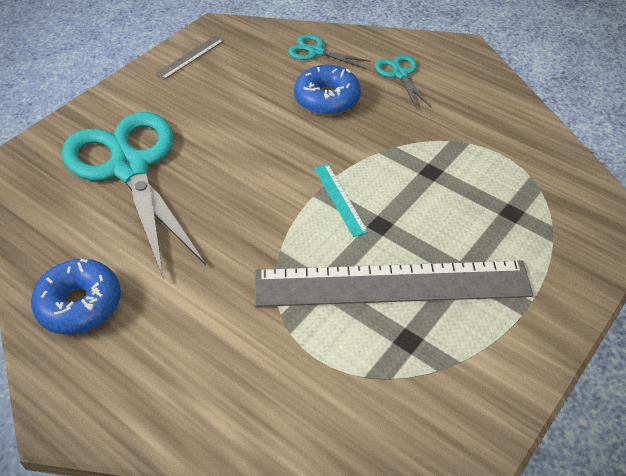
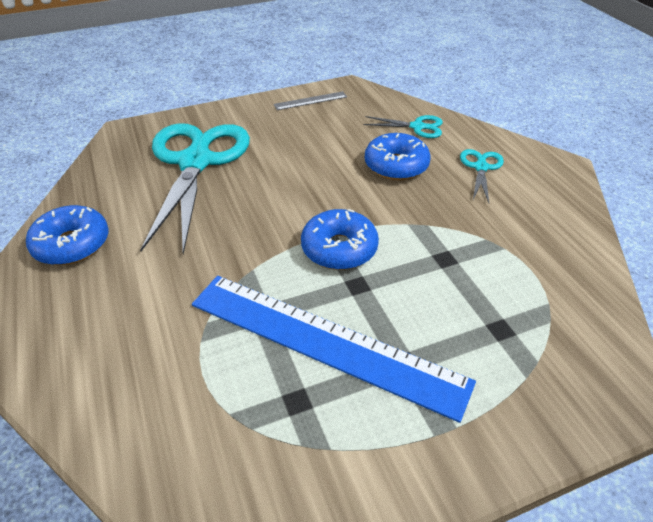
camera: 30 degrees right, 5 degrees down
grey ruler [254,261,533,307] -> blue ruler [192,276,476,423]
turquoise scissors [288,34,371,69] -> turquoise scissors turned 135 degrees clockwise [364,115,443,138]
turquoise ruler [314,164,368,237] -> blue donut [301,209,379,270]

